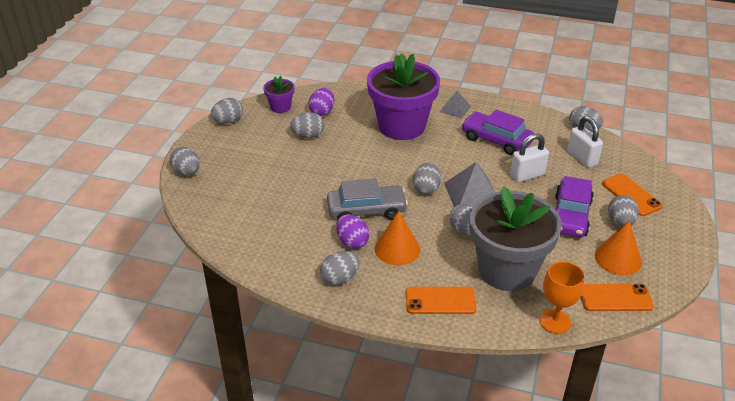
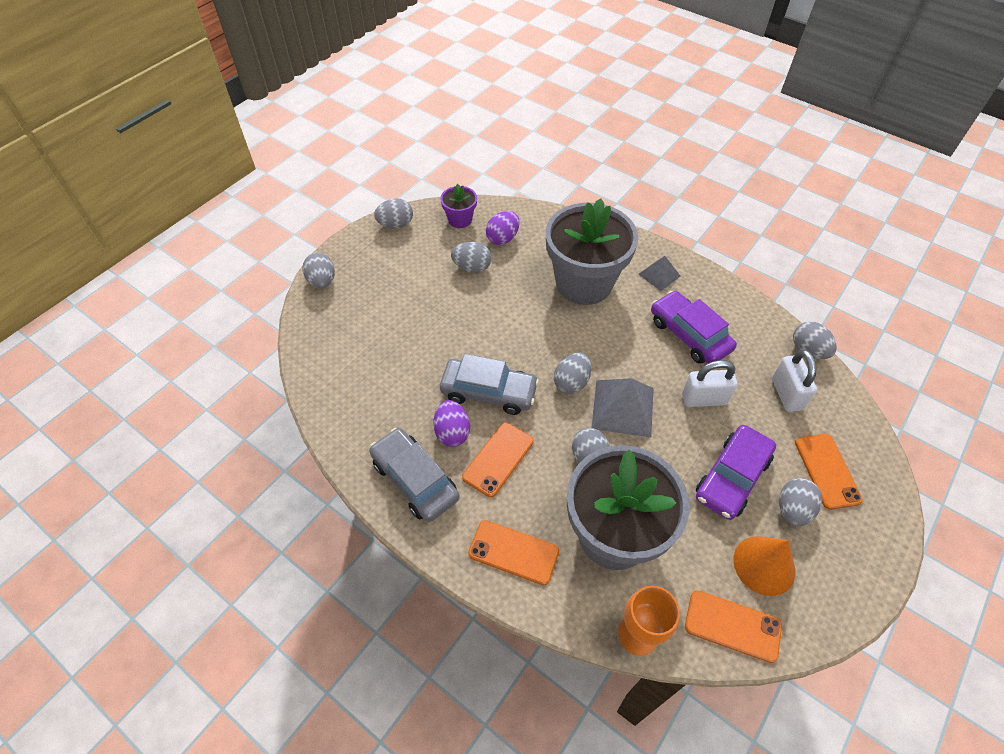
camera: 20 degrees right, 15 degrees up
grey egg [320,251,360,285] -> grey car [369,428,460,522]
purple flower pot [367,53,440,140] -> grey flower pot [546,198,638,305]
orange cone [375,211,420,265] -> orange phone [462,422,534,497]

